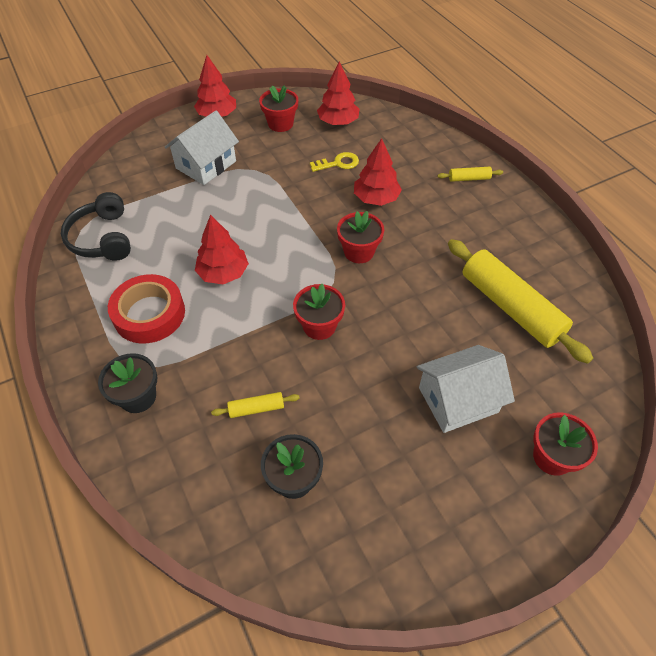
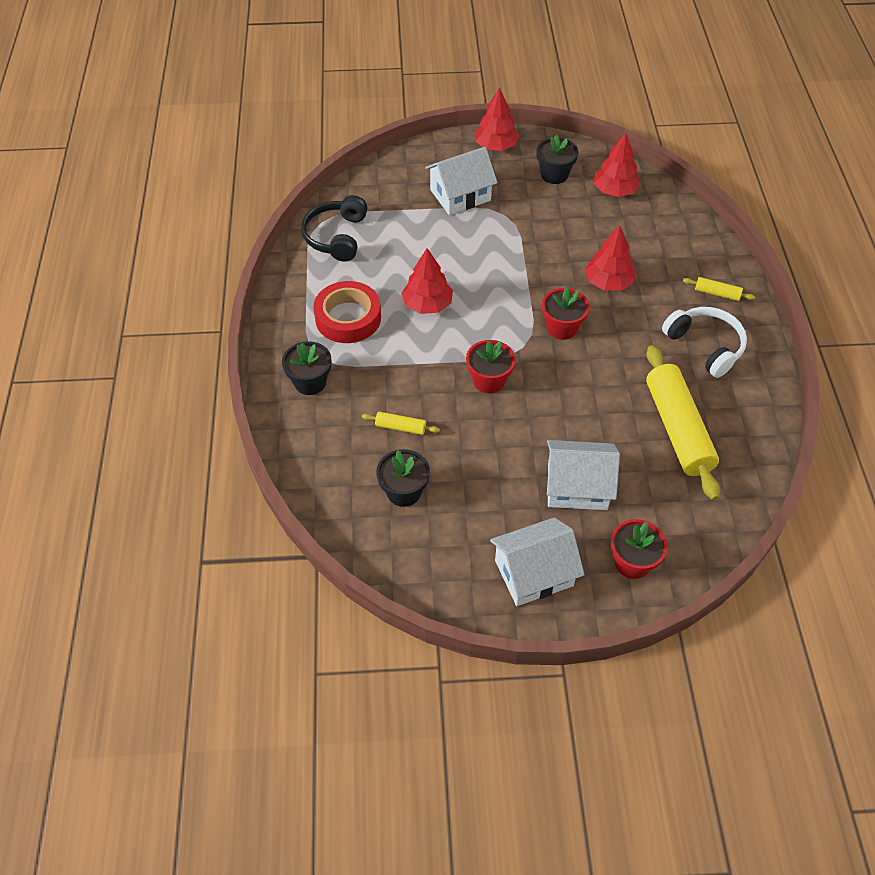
camera: 25 degrees right, 0 degrees up
red flower pot [259,85,298,132] -> black flower pot [536,135,579,184]
yellow key [310,152,359,172] -> none
none -> white house [490,518,584,606]
none -> white headphones [662,307,747,378]

